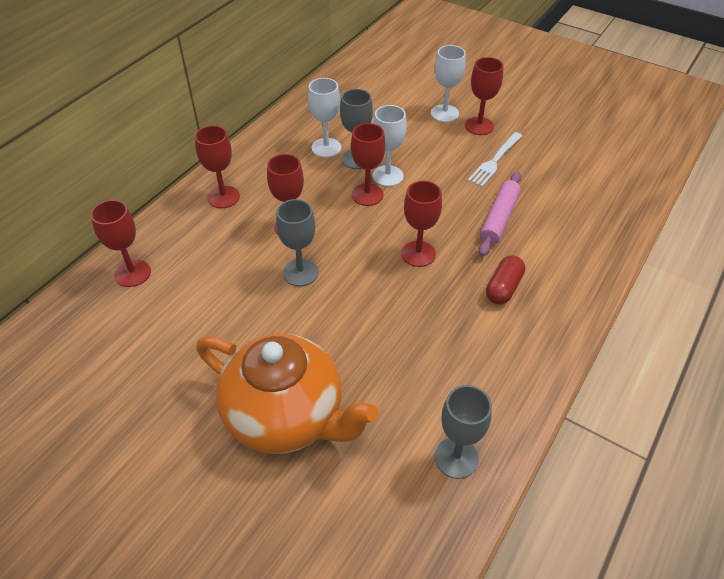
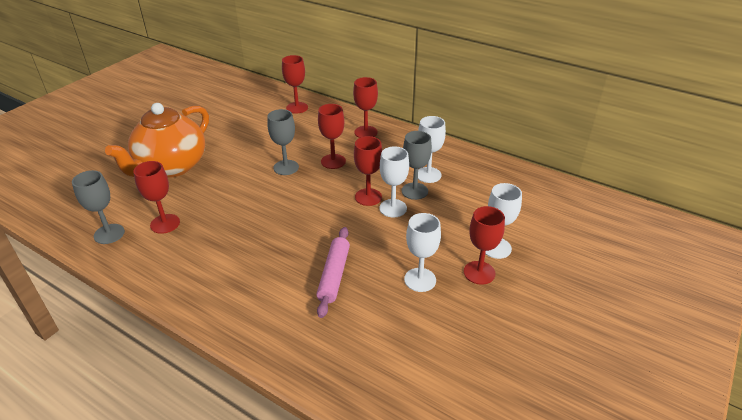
camera: 90 degrees right, 10 degrees down
red goblet [401,181,442,267] -> red goblet moved to [133,161,180,234]
white fork [468,132,522,187] -> white goblet [404,213,441,292]
pink rolling pin [479,171,521,257] -> pink rolling pin turned 75 degrees clockwise [316,227,350,318]
red capsule [486,255,525,304] -> none

